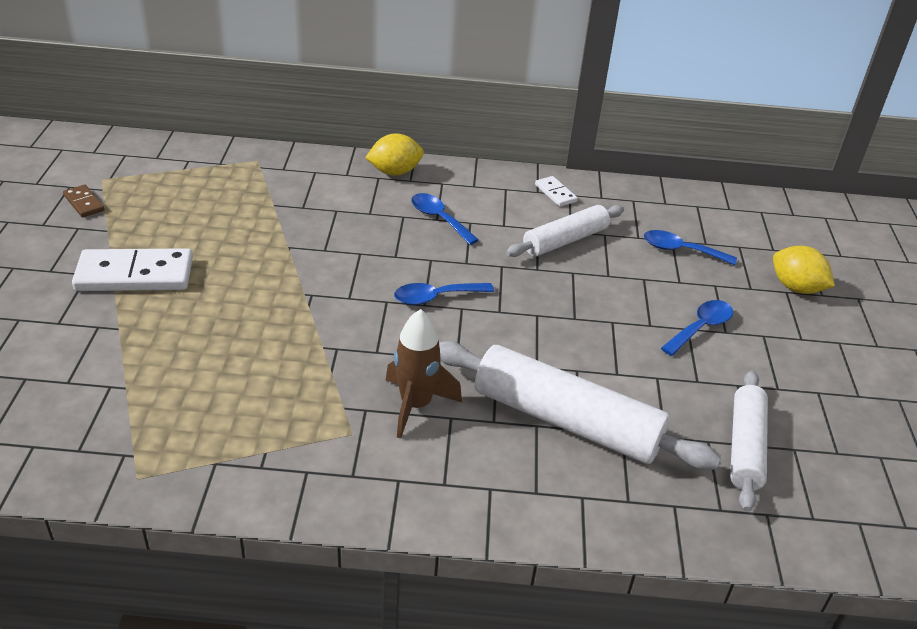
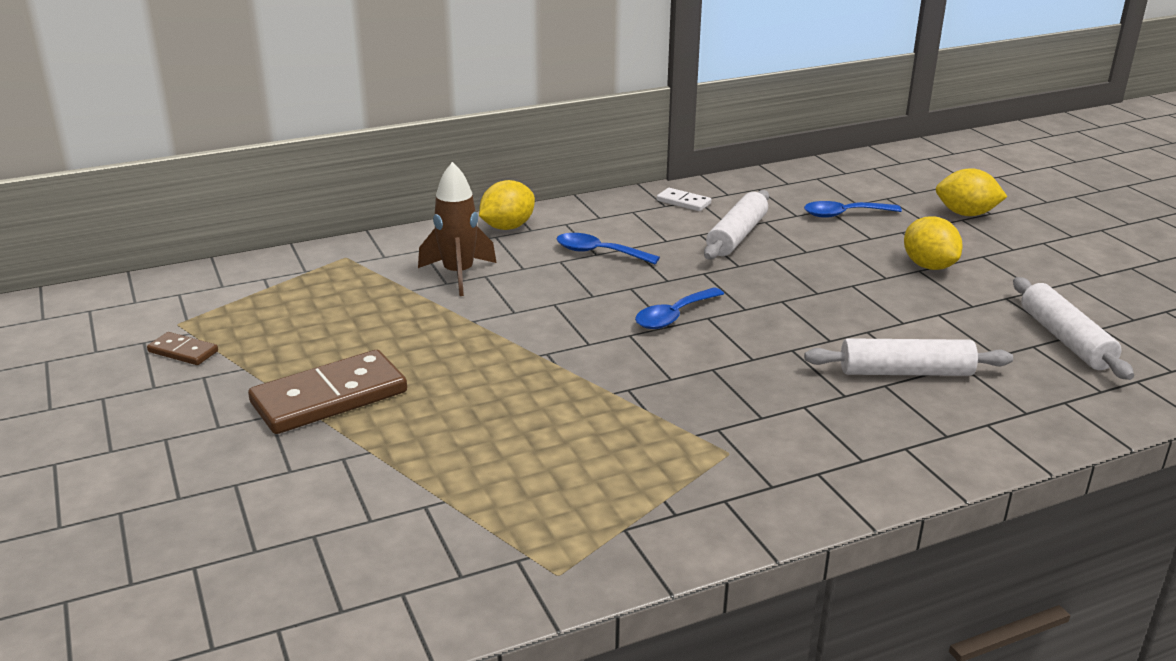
camera: 25 degrees left, 10 degrees down
white domino [72,248,193,291] -> brown domino [248,350,407,434]
brown rocket [385,309,462,439] -> brown rocket moved to [418,162,496,296]
white rolling pin [439,341,721,470] -> white rolling pin [804,338,1013,376], size x0.62
blue spoon [661,300,733,356] -> yellow lemon [904,216,963,270]

